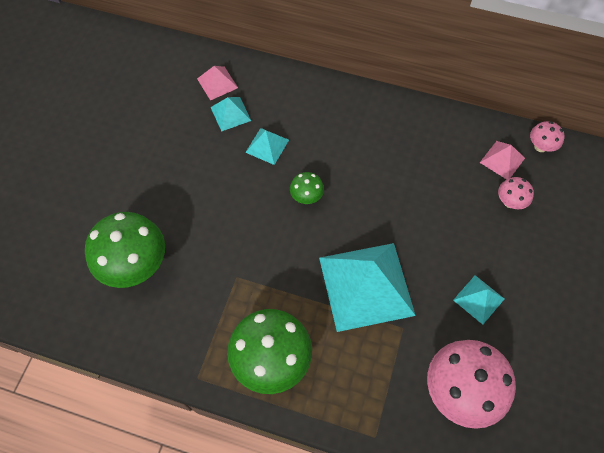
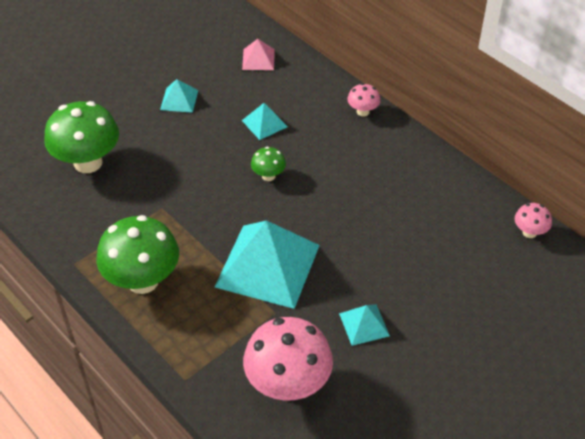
camera: 30 degrees right, 15 degrees down
turquoise pyramid [211,97,251,132] -> turquoise pyramid moved to [160,79,198,113]
pink pyramid [480,141,525,179] -> none
pink mushroom [498,177,534,209] -> pink mushroom moved to [347,83,381,117]

